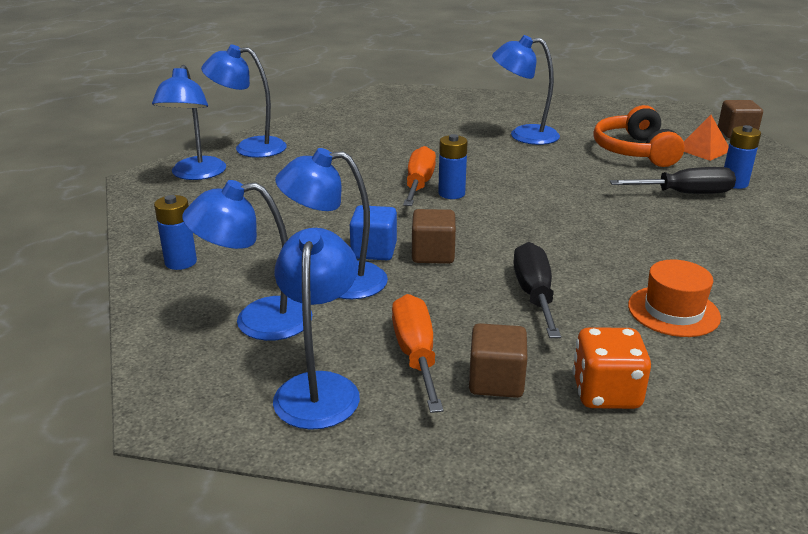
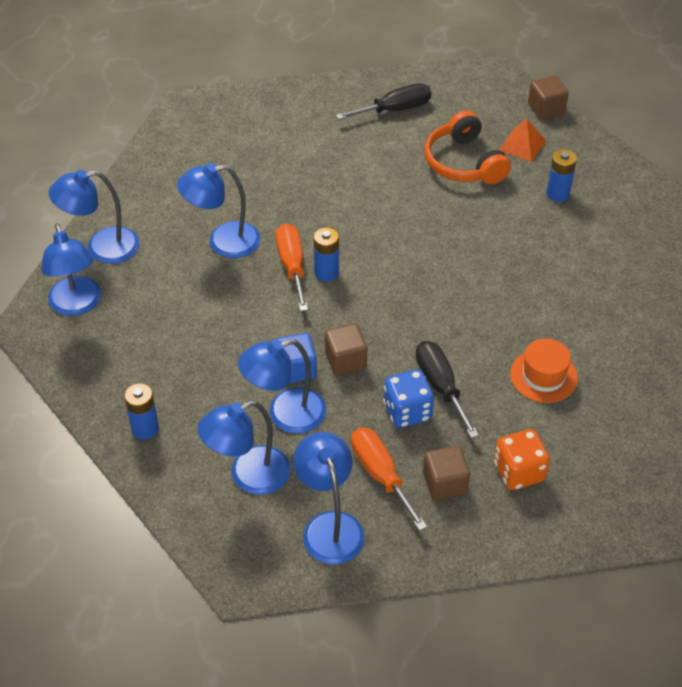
camera: 20 degrees left, 20 degrees up
blue lamp [492,35,560,145] -> blue lamp moved to [177,163,260,258]
black screwdriver [610,167,736,194] -> black screwdriver moved to [336,83,431,120]
none -> blue dice [383,369,434,428]

